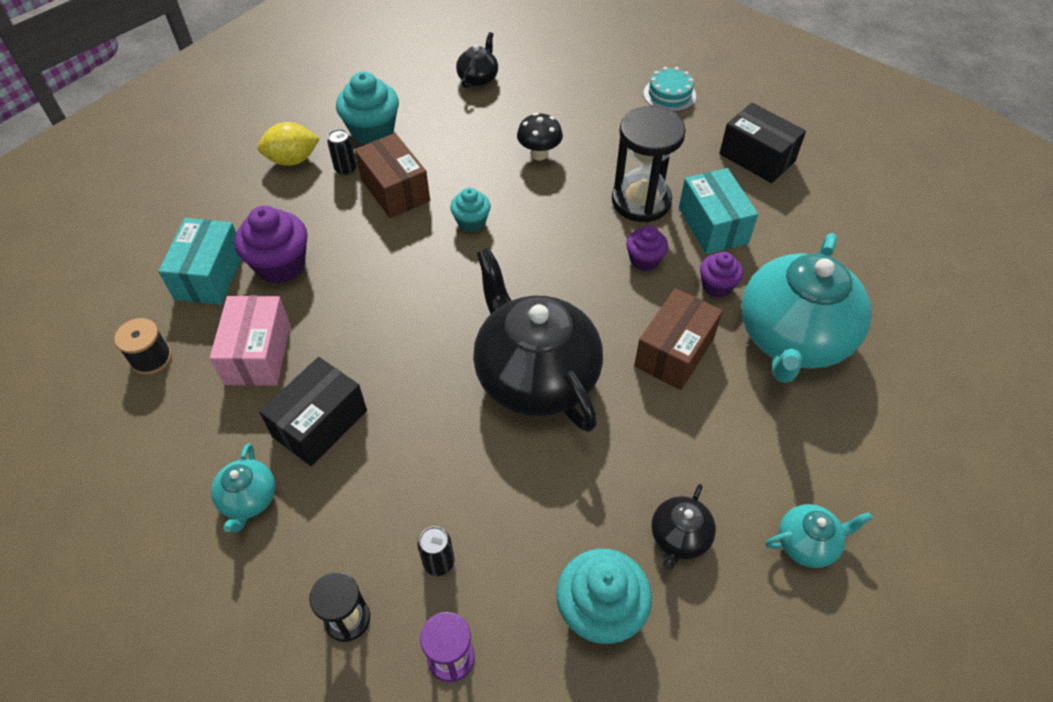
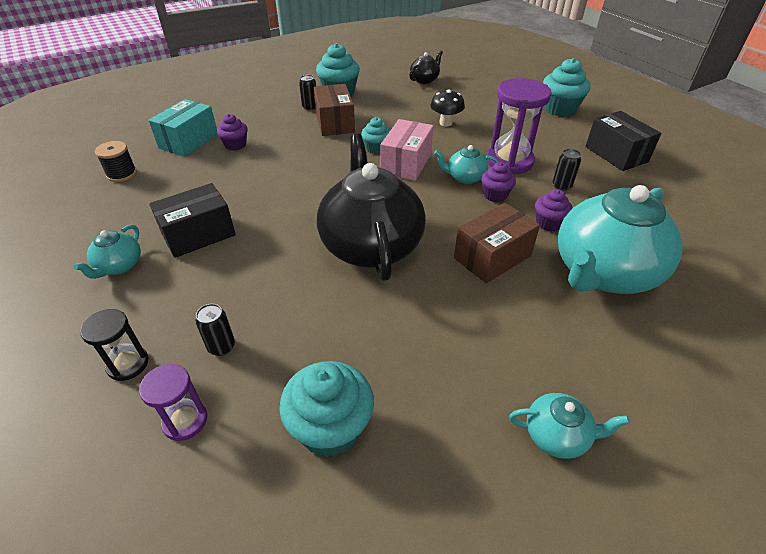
camera: 20 degrees right, 10 degrees down
pink box [210,296,291,386] -> pink box moved to [381,119,433,181]
purple cupcake [235,206,308,284] -> purple cupcake [217,114,248,151], size x0.60
yellow lemon [258,122,320,166] -> none
black hourglass [612,106,686,222] -> purple hourglass [486,78,551,174]
turquoise cake [643,67,696,112] -> turquoise cupcake [543,58,590,117]
black teapot [651,484,716,569] -> none
turquoise box [679,168,758,254] -> black can [553,149,581,191]
none -> turquoise teapot [434,145,499,184]

